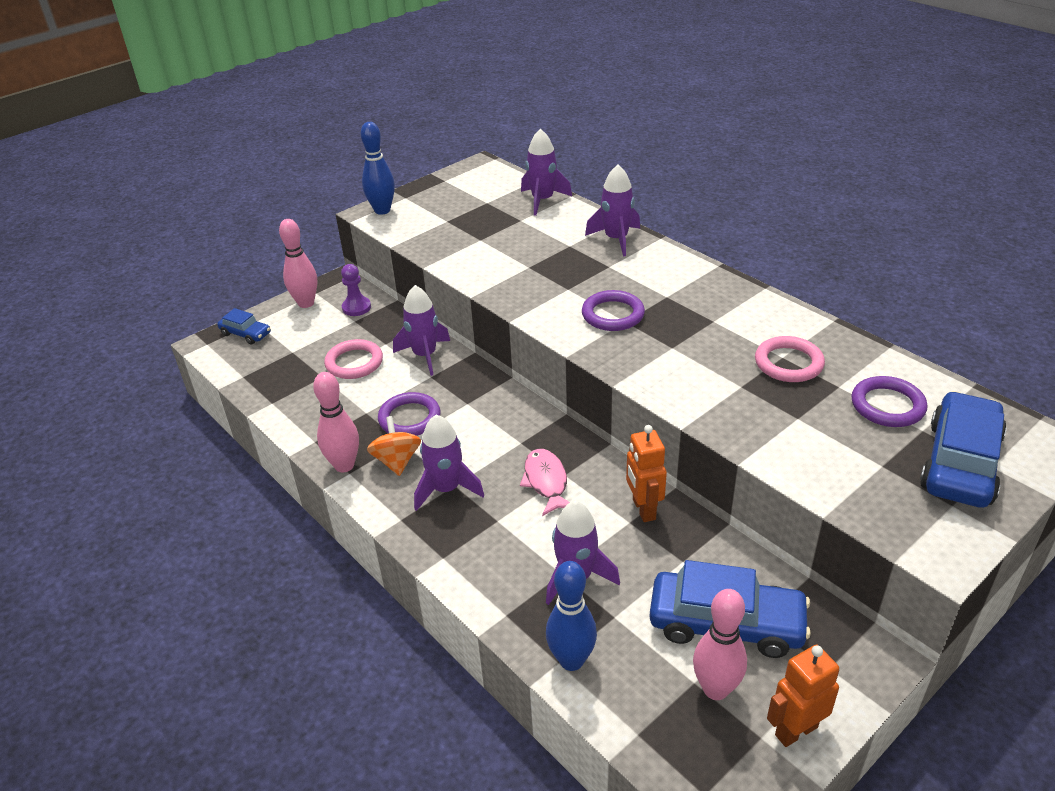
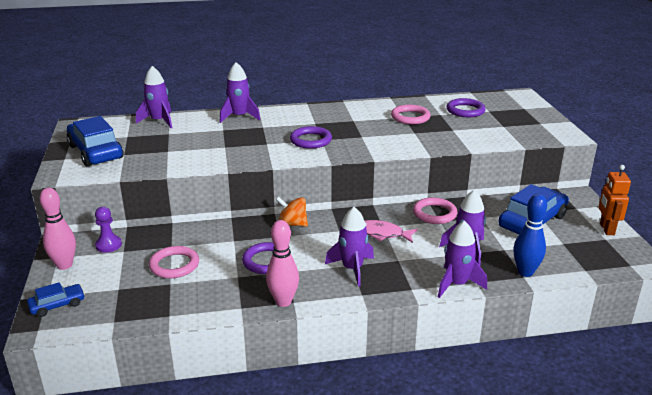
camera: 60 degrees left, 10 degrees down
blue bowling pin [361,122,395,215] -> none
orange spinning top [367,416,421,476] -> orange spinning top moved to [276,197,308,226]
purple rocket [393,285,450,376] -> purple rocket moved to [438,221,487,298]
orange robot [626,425,667,522] -> pink ring [413,197,458,224]
pink bowling pin [693,589,747,700] -> none
blue car [920,391,1007,508] -> blue car moved to [67,116,124,167]

